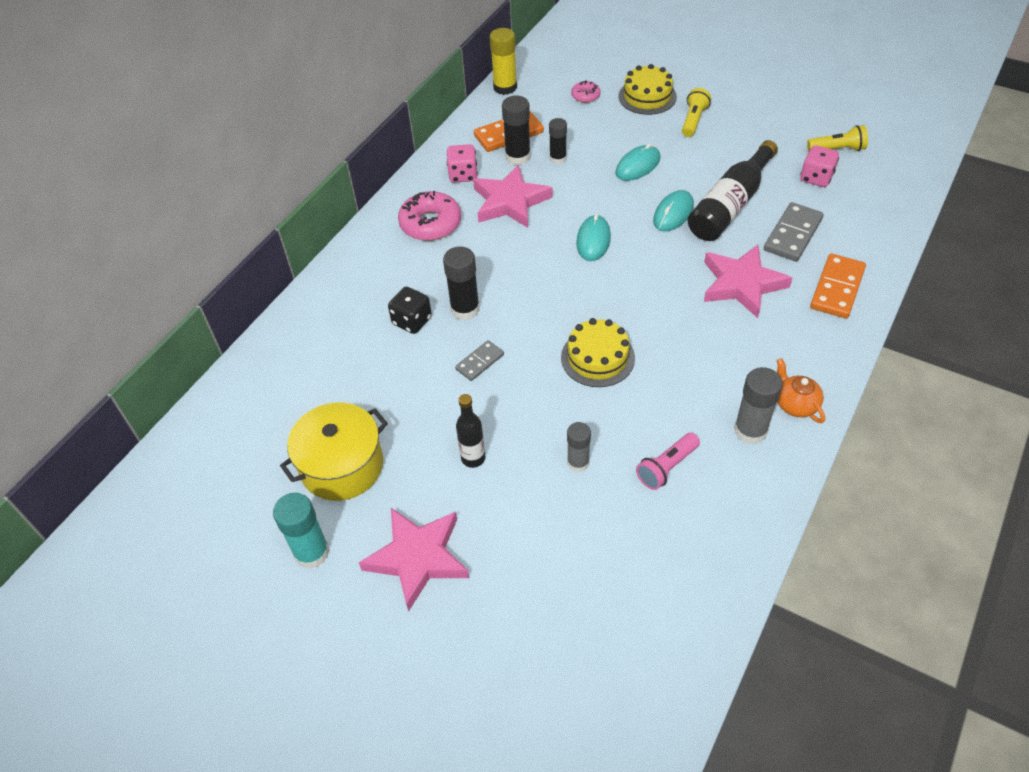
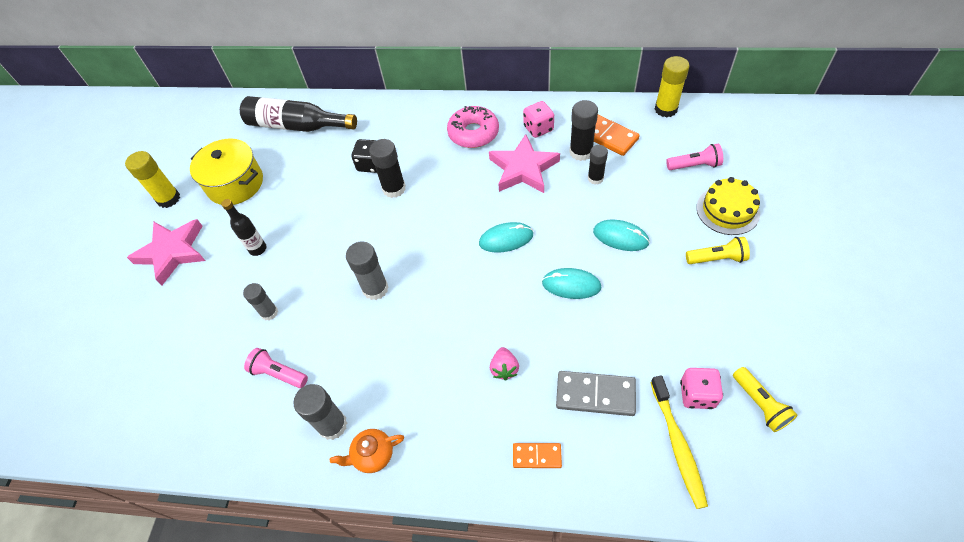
camera: 70 degrees right, 5 degrees up
turquoise glue stick [273,493,330,569] -> yellow glue stick [125,151,180,208]
grey domino [455,340,504,381] -> none
yellow cake [561,318,635,387] -> grey glue stick [346,241,388,300]
pink donut [571,81,601,103] -> pink flashlight [666,144,723,170]
black bottle [688,140,778,241] -> black bottle moved to [240,96,357,132]
pink star [704,245,792,318] -> pink strawberry [490,347,519,380]
orange teapot [777,358,825,424] -> orange teapot turned 150 degrees counterclockwise [330,429,404,473]
orange domino [810,253,866,319] -> orange domino [513,443,562,468], size x0.60
none -> yellow toothbrush [650,375,708,509]

